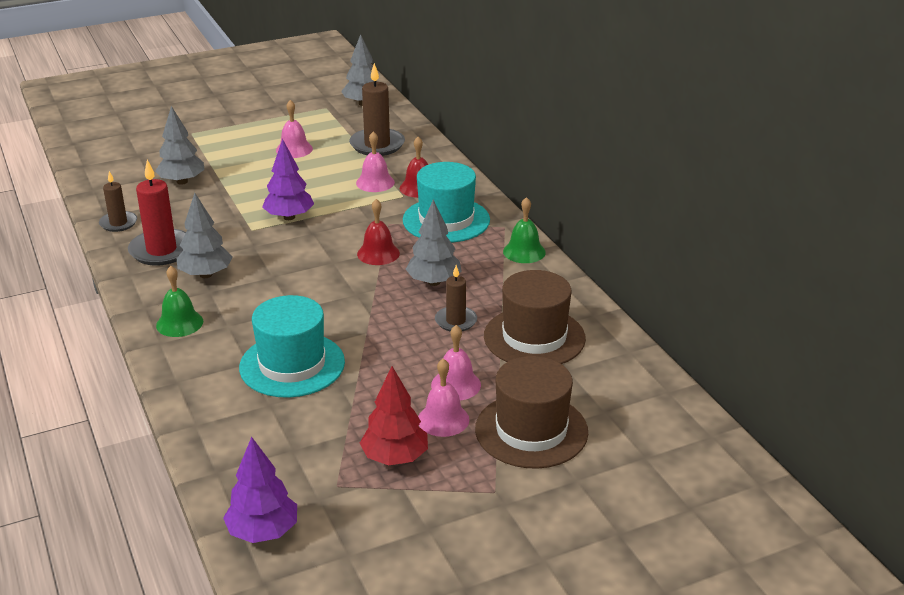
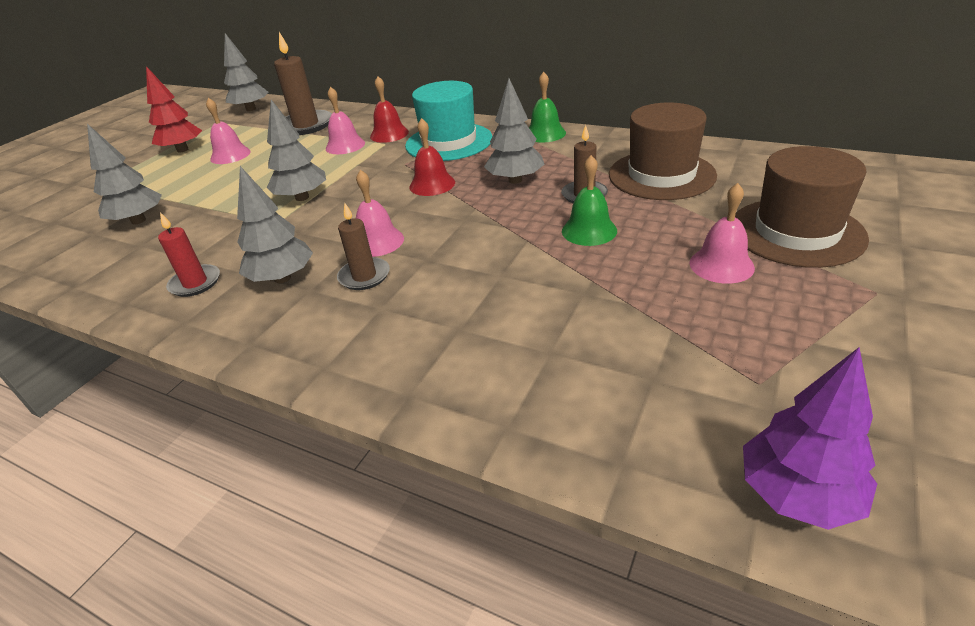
camera: 35 degrees left, 5 degrees up
brown candle [99,171,137,232] -> brown candle moved to [337,202,390,290]
red candle [128,160,186,266] -> red candle [158,212,220,297], size x0.60
green bell [156,266,203,337] -> green bell moved to [562,155,617,246]
turquoise hat [239,295,345,398] -> none
purple tree [262,139,314,220] -> grey tree [267,100,326,201]
red tree [360,366,428,466] -> red tree moved to [146,66,202,152]
pink bell [431,325,481,400] -> pink bell moved to [356,170,404,257]

